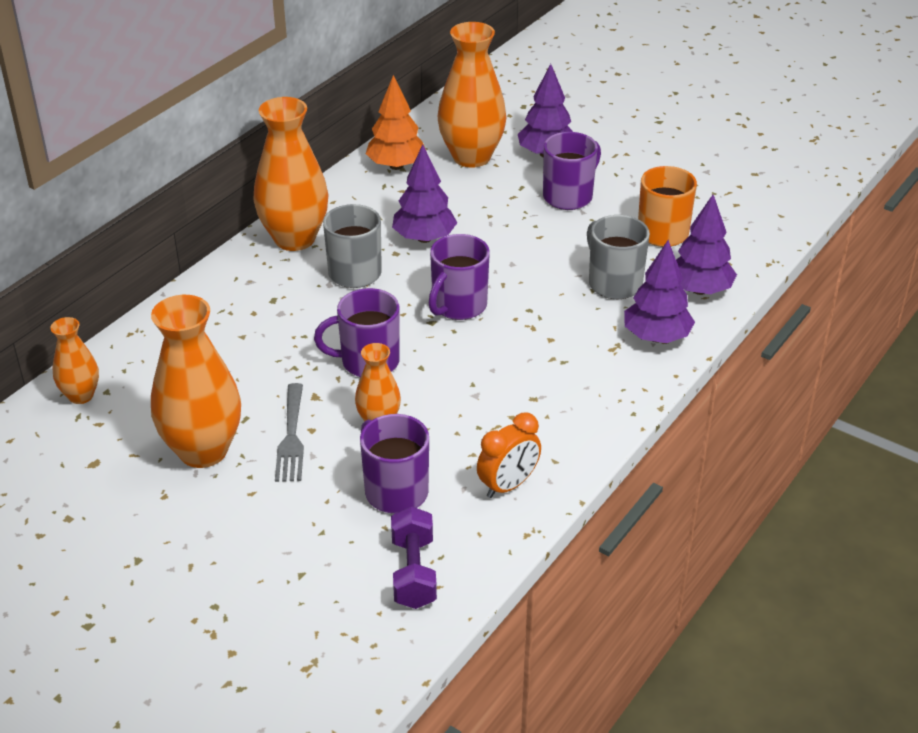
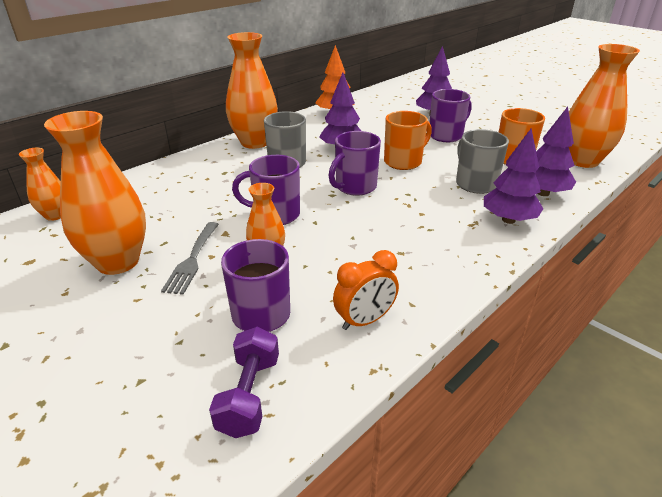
camera: 10 degrees right, 5 degrees down
orange vase [438,22,506,168] -> orange vase moved to [569,44,640,168]
none -> orange mug [384,111,432,170]

